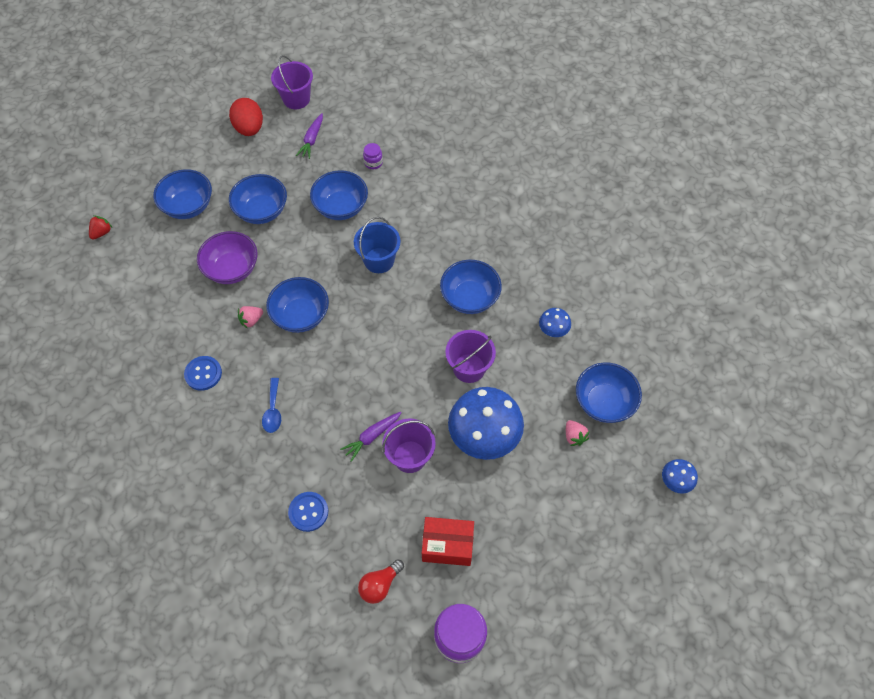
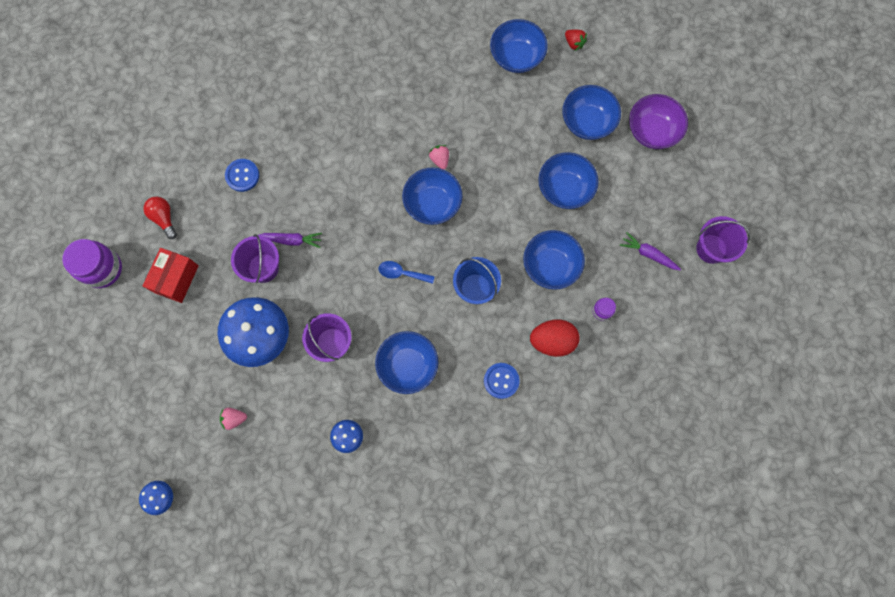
camera: 105 degrees right, 15 degrees up
blue button [184,356,222,391] -> blue button moved to [484,363,520,399]
purple bowl [197,231,258,284] -> purple bowl moved to [629,94,688,149]
red egg [229,98,263,136] -> red egg moved to [530,320,580,357]
blue spoon [262,378,281,433] -> blue spoon moved to [379,261,435,284]
purple carrot [340,412,402,462] -> purple carrot turned 120 degrees clockwise [258,233,322,248]
blue bowl [576,362,642,423] -> blue bowl moved to [490,19,548,73]

